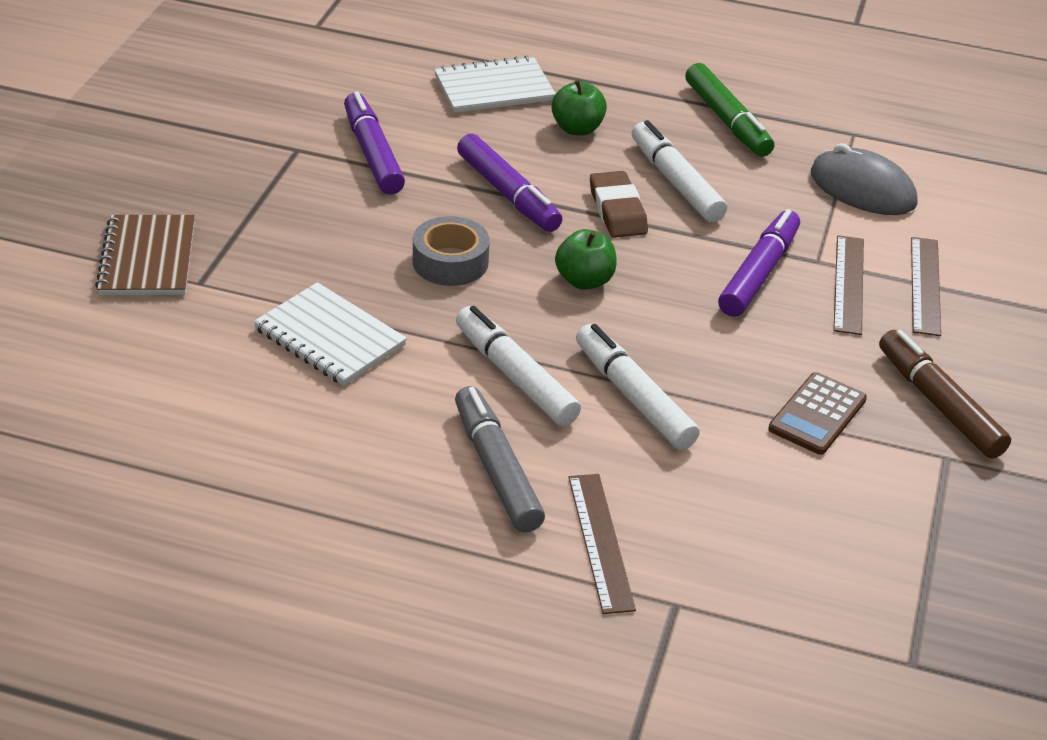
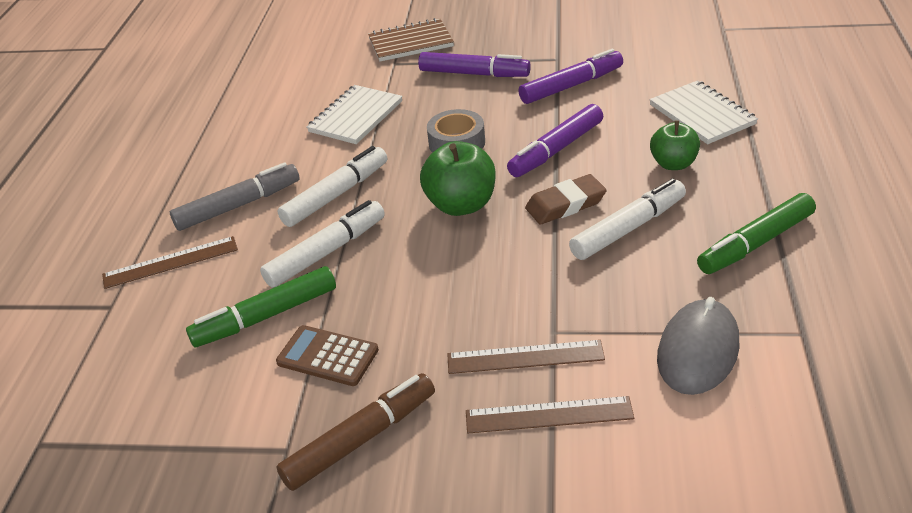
camera: 85 degrees right, 0 degrees up
green apple [555,229,617,290] -> green apple [420,141,496,216], size x1.50
purple marker [718,209,800,317] -> purple marker moved to [418,52,531,77]
none -> green marker [186,266,336,347]

